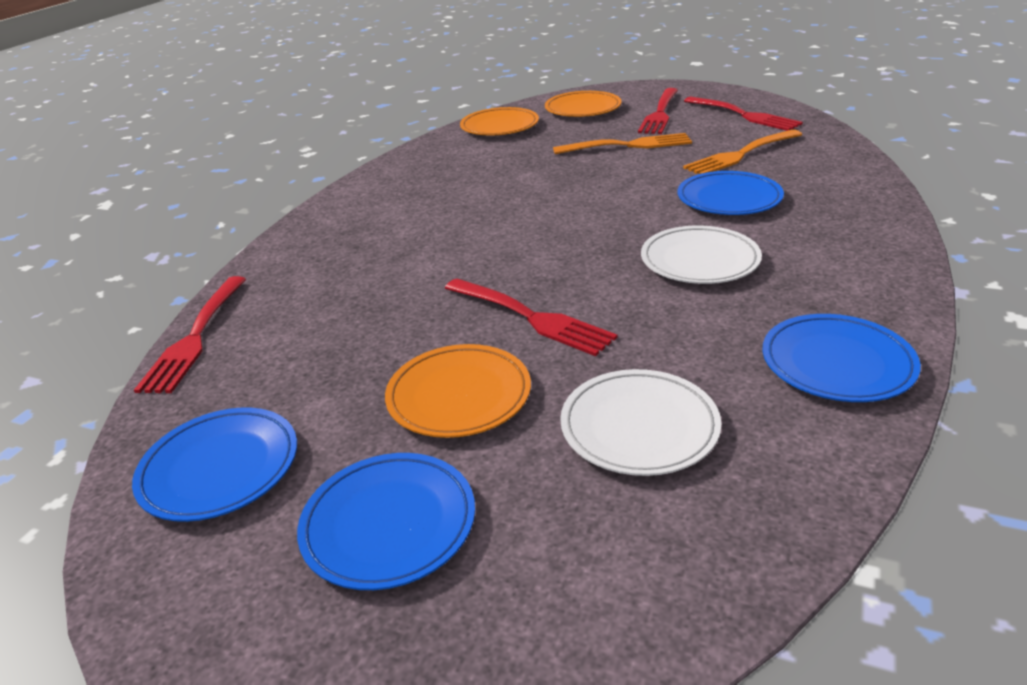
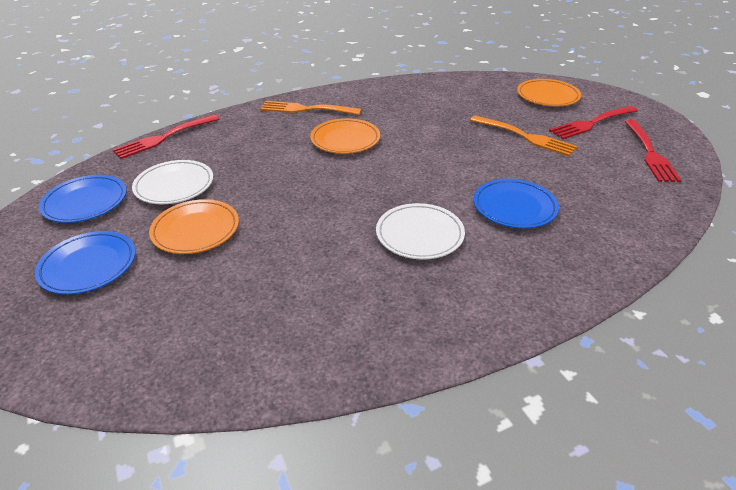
camera: 40 degrees right, 5 degrees up
red fork [445,279,617,356] -> none
orange plate [460,107,539,135] -> orange plate moved to [310,118,380,154]
white plate [560,369,721,476] -> white plate moved to [132,160,213,204]
orange fork [683,130,802,174] -> orange fork moved to [260,101,361,115]
blue plate [763,314,921,402] -> none

